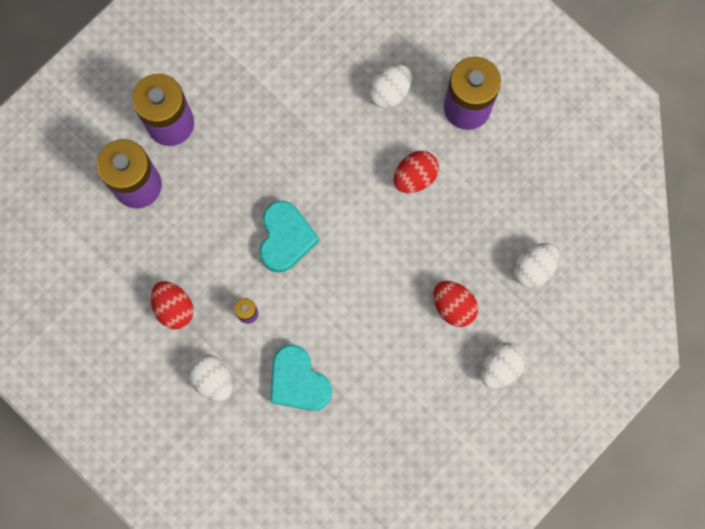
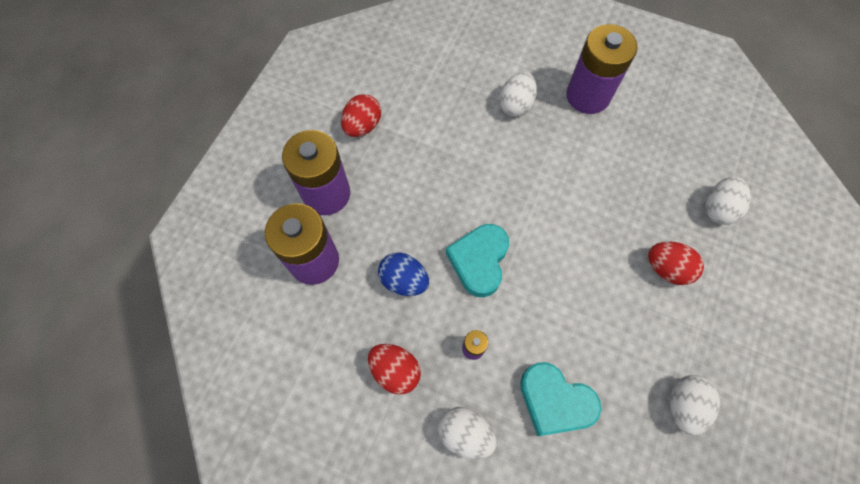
camera: 20 degrees left, 10 degrees down
turquoise heart [259,201,319,273] -> turquoise heart turned 150 degrees counterclockwise [446,224,509,297]
red egg [394,151,439,193] -> red egg moved to [341,94,381,137]
white egg [481,342,525,389] -> white egg moved to [670,375,720,436]
none -> blue egg [378,252,429,296]

